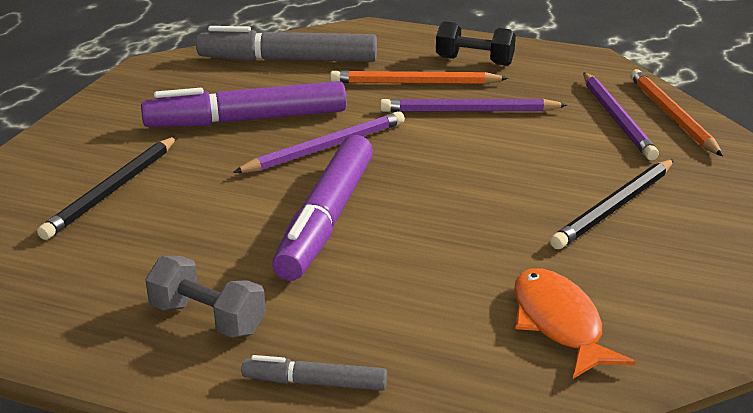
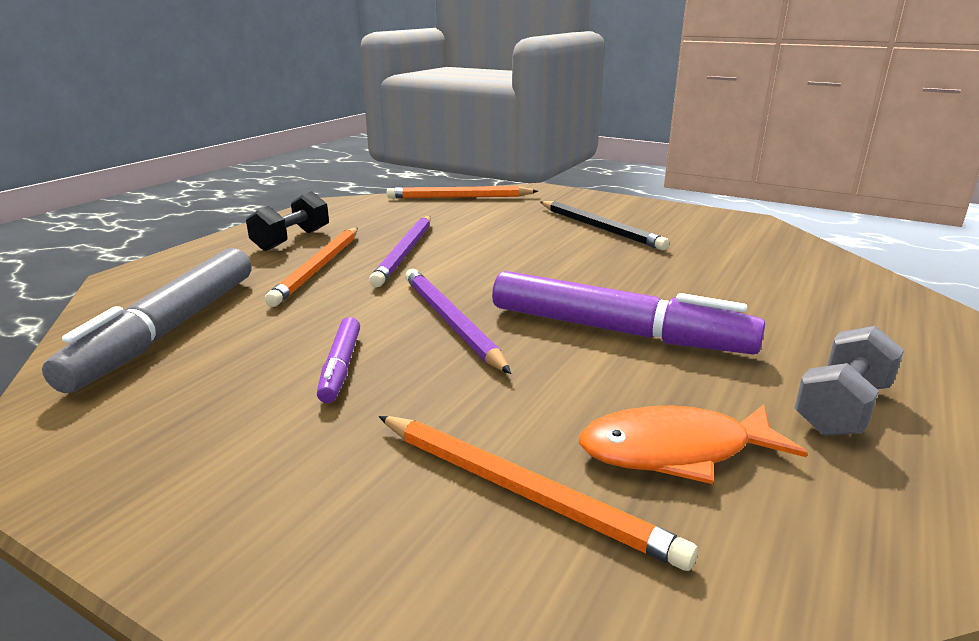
camera: 80 degrees left, 5 degrees down
black pencil [37,136,177,240] -> orange pencil [379,416,698,571]
purple marker [141,81,347,127] -> purple marker [317,317,360,403], size x0.49
grey marker [241,355,387,391] -> none
orange fish [514,268,635,379] -> orange fish moved to [579,404,808,484]
purple pencil [583,73,659,160] -> none

